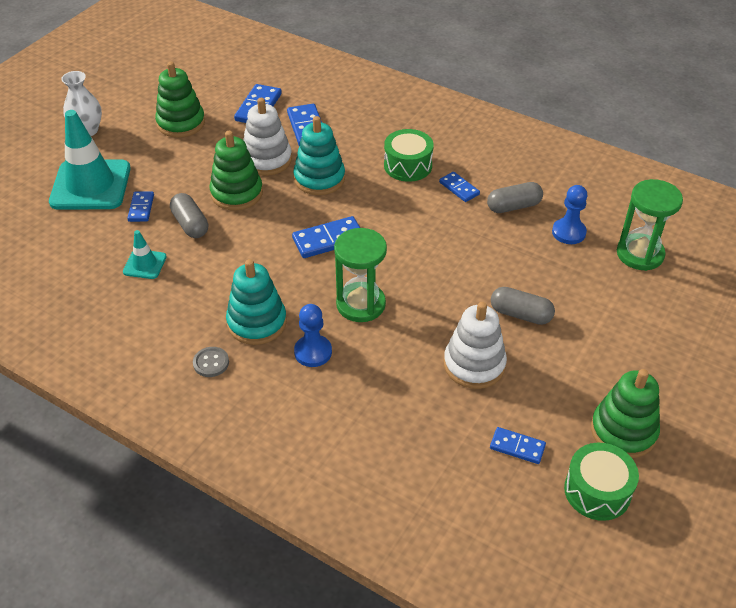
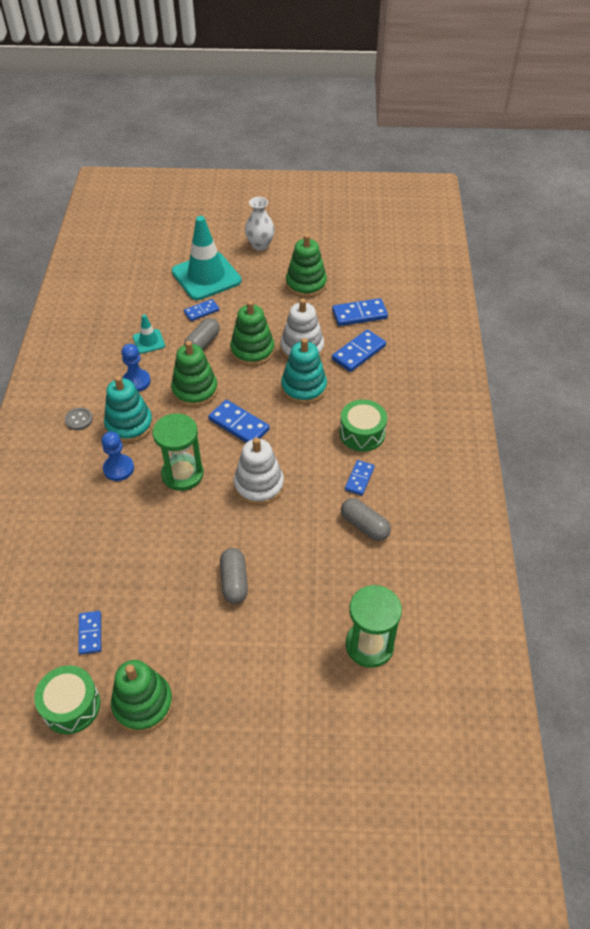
camera: 60 degrees right, 5 degrees up
white stacking toy [444,302,507,389] -> white stacking toy moved to [234,437,284,506]
blue pawn [552,185,588,244] -> blue pawn moved to [121,344,151,392]
none -> green stacking toy [171,341,218,407]

